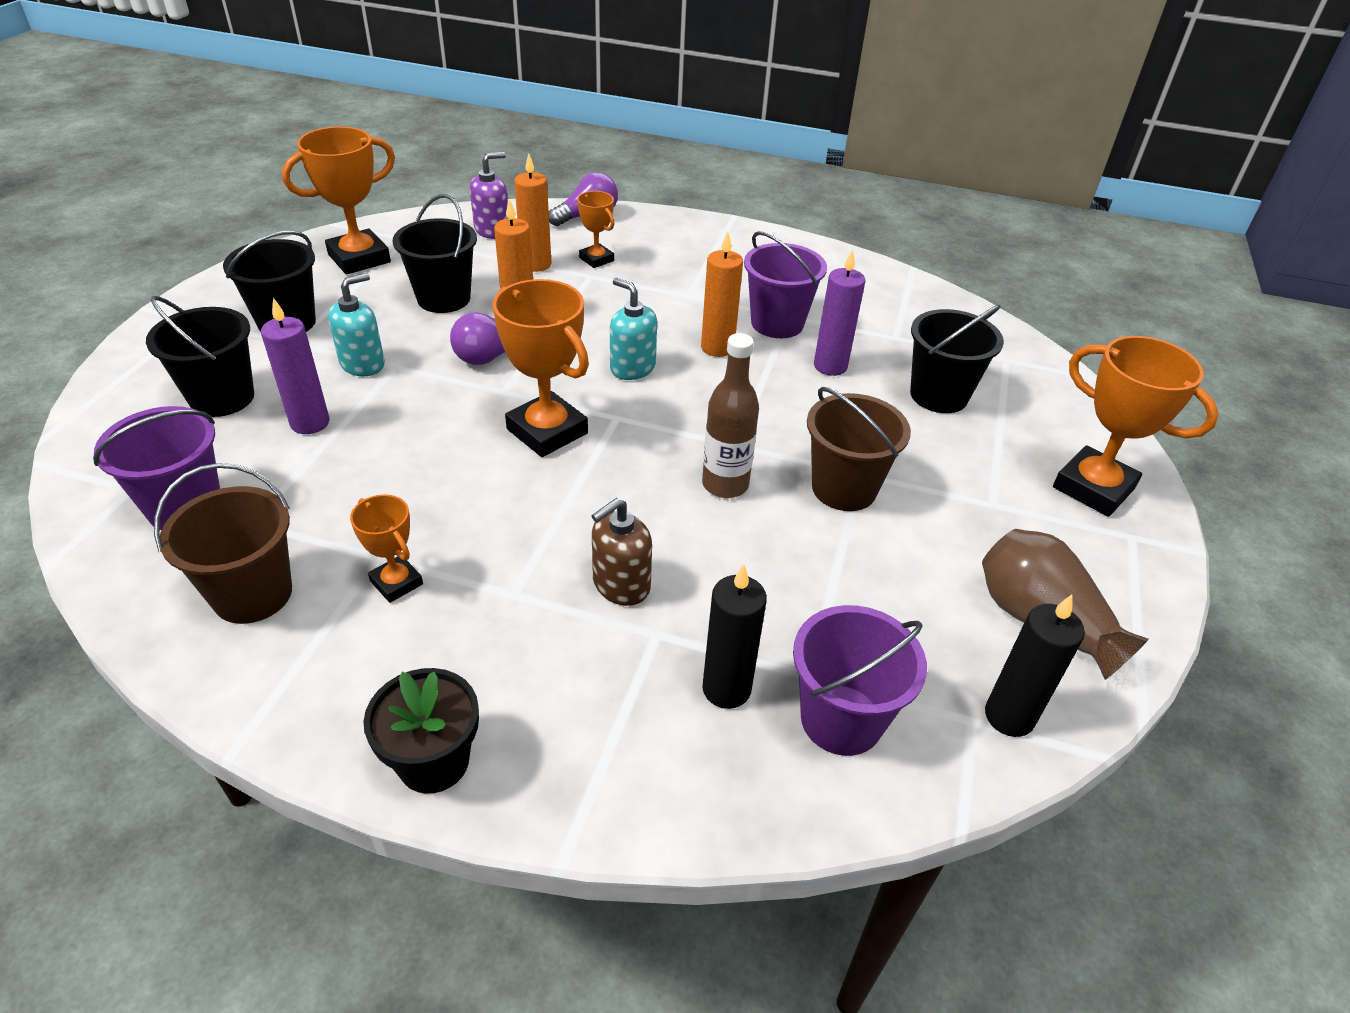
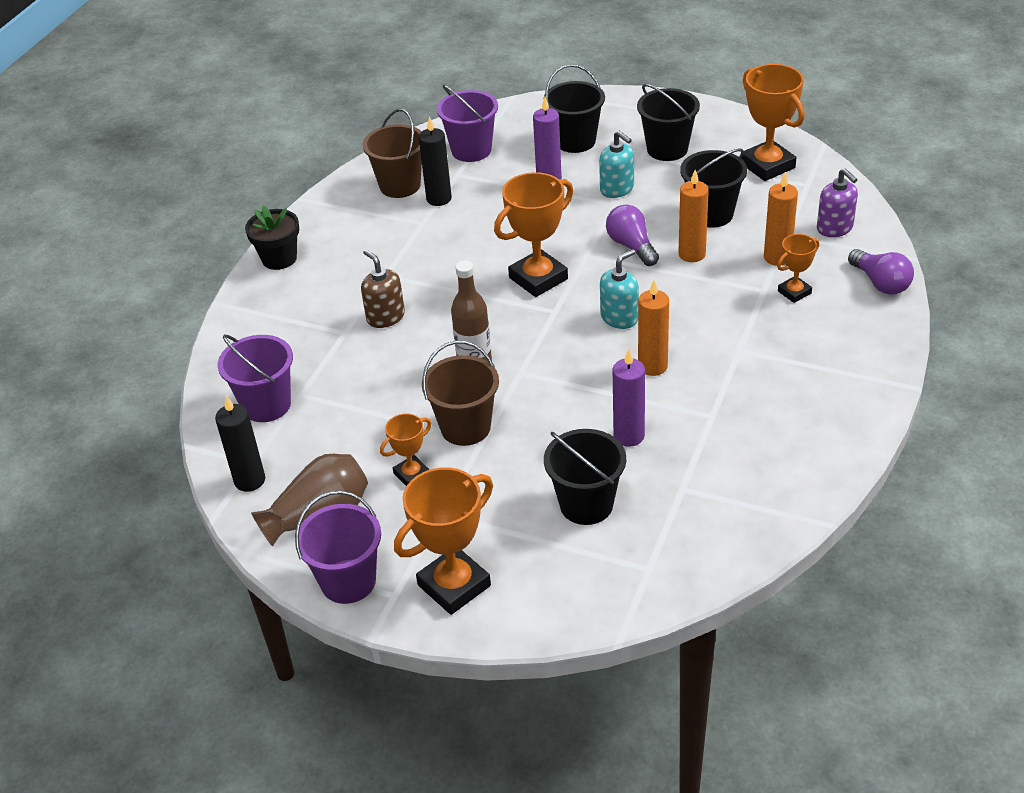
camera: 100 degrees right, 0 degrees up
orange trophy [350,494,423,603] -> orange trophy moved to [380,413,432,486]
black candle [702,564,767,709] -> black candle moved to [419,117,452,206]
purple bucket [744,231,827,338] -> purple bucket moved to [295,491,381,604]

